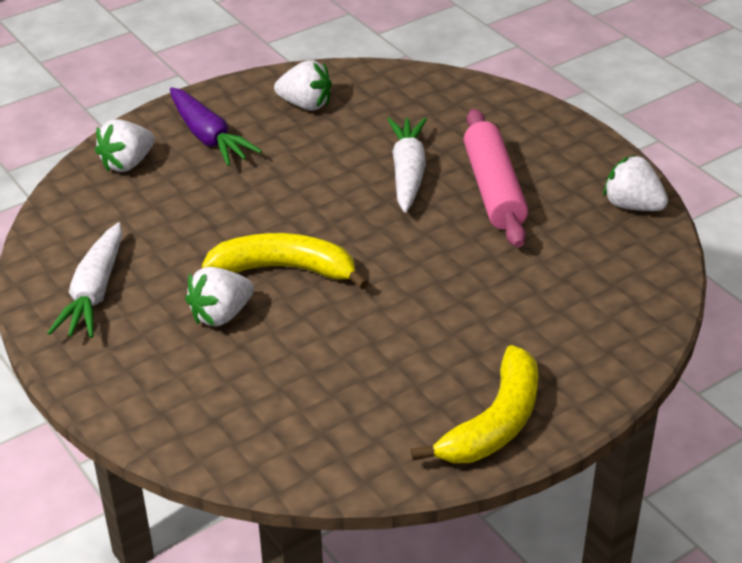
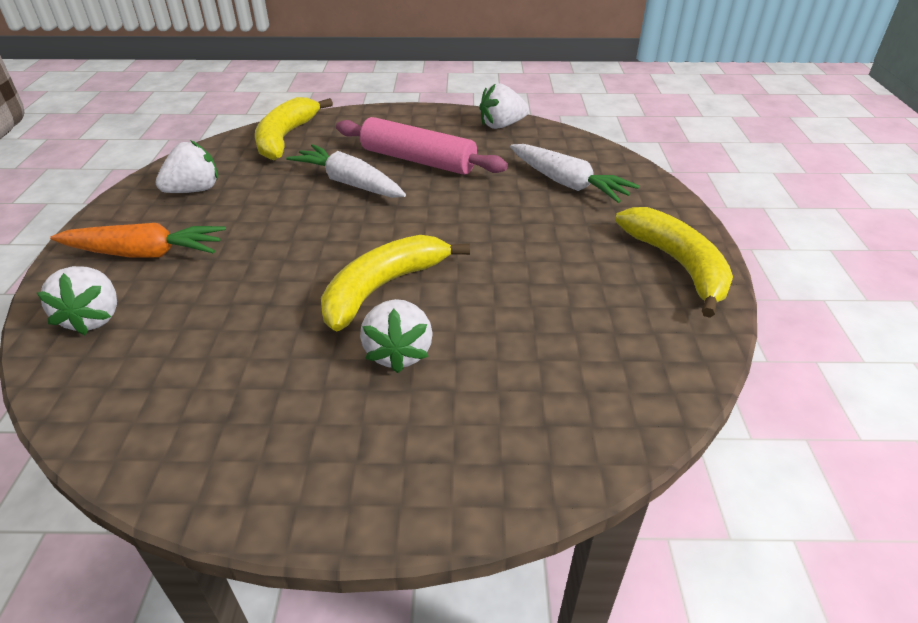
camera: 55 degrees left, 0 degrees up
white carrot [47,222,122,338] -> white carrot moved to [510,144,639,203]
purple carrot [170,87,262,166] -> orange carrot [50,223,226,257]
none -> yellow banana [255,97,333,161]

